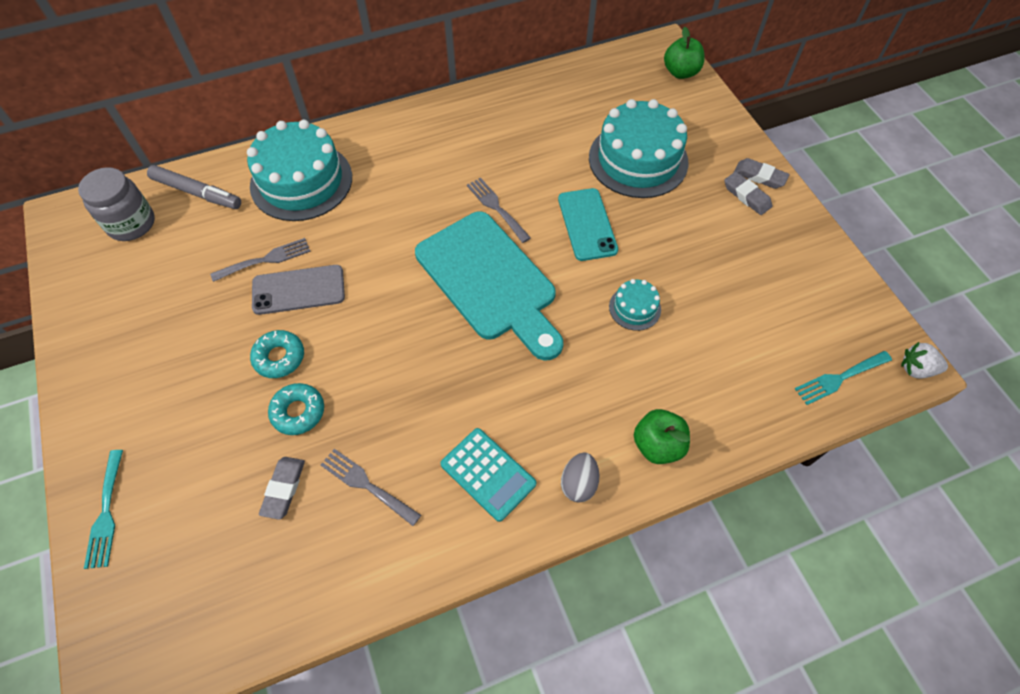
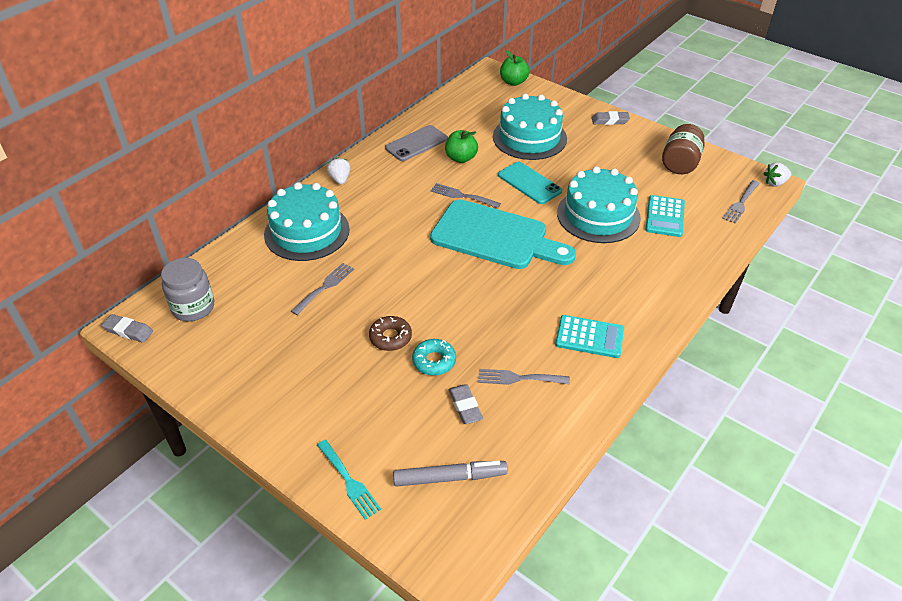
camera: 30 degrees left, 15 degrees down
grey marker [147,165,241,209] -> grey marker moved to [393,461,508,487]
turquoise donut [250,330,304,378] -> brown donut [369,316,412,351]
grey phone [252,265,345,315] -> grey phone moved to [385,125,448,161]
grey egg [561,453,599,503] -> none
turquoise cake [609,279,661,331] -> turquoise cake [557,166,641,243], size x2.18
green apple [634,409,690,464] -> green apple moved to [445,130,478,163]
grey eraser [724,172,772,215] -> grey eraser moved to [102,314,153,343]
turquoise fork [795,351,892,405] -> grey fork [722,180,760,223]
none -> white strawberry [327,157,351,185]
none -> turquoise calculator [646,195,685,237]
none -> brown jar [662,124,705,174]

